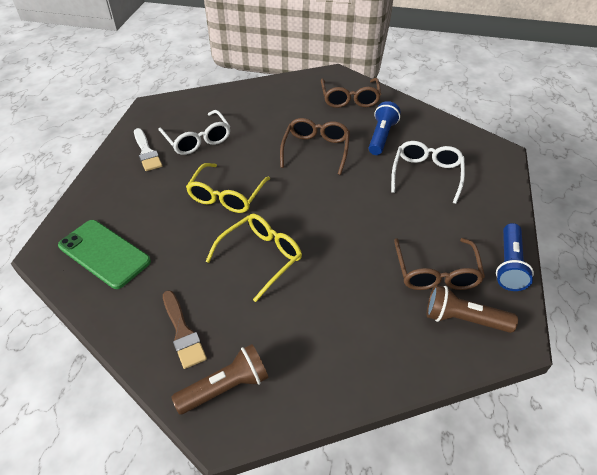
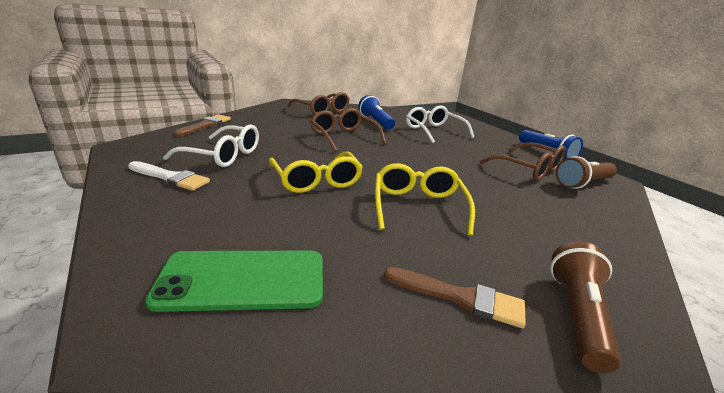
camera: 45 degrees left, 20 degrees down
none -> brown brush [173,115,231,137]

